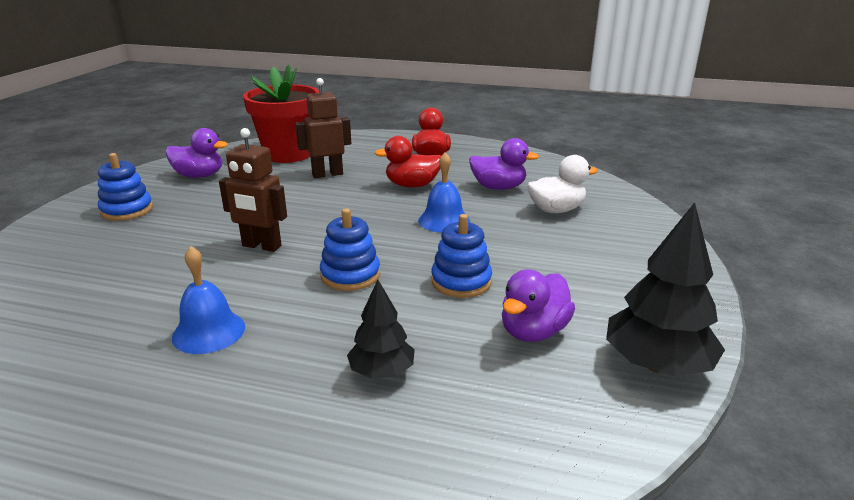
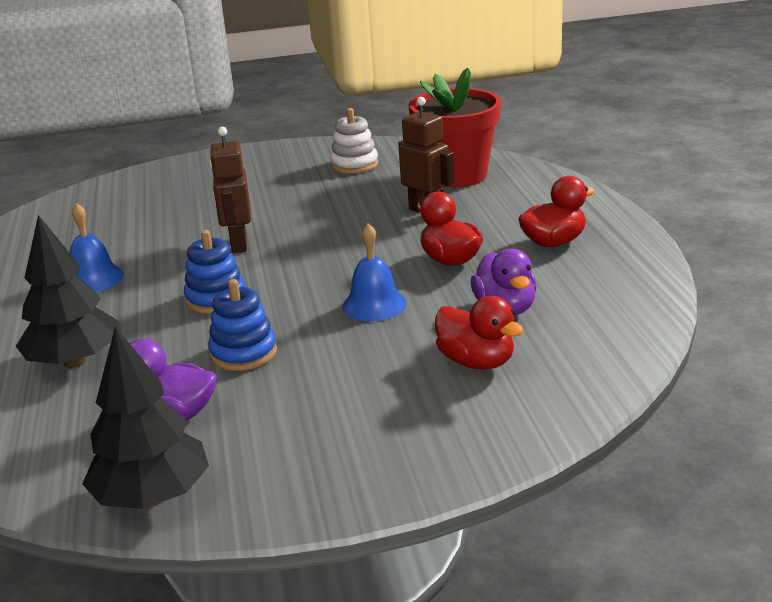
camera: 65 degrees right, 0 degrees up
blue stacking toy [98,153,153,221] -> none
purple duck [165,128,228,178] -> white stacking toy [330,108,378,174]
black tree [347,280,415,379] -> black tree [16,215,118,368], size x1.66
white duck [527,155,598,213] -> red duck [435,296,524,370]

